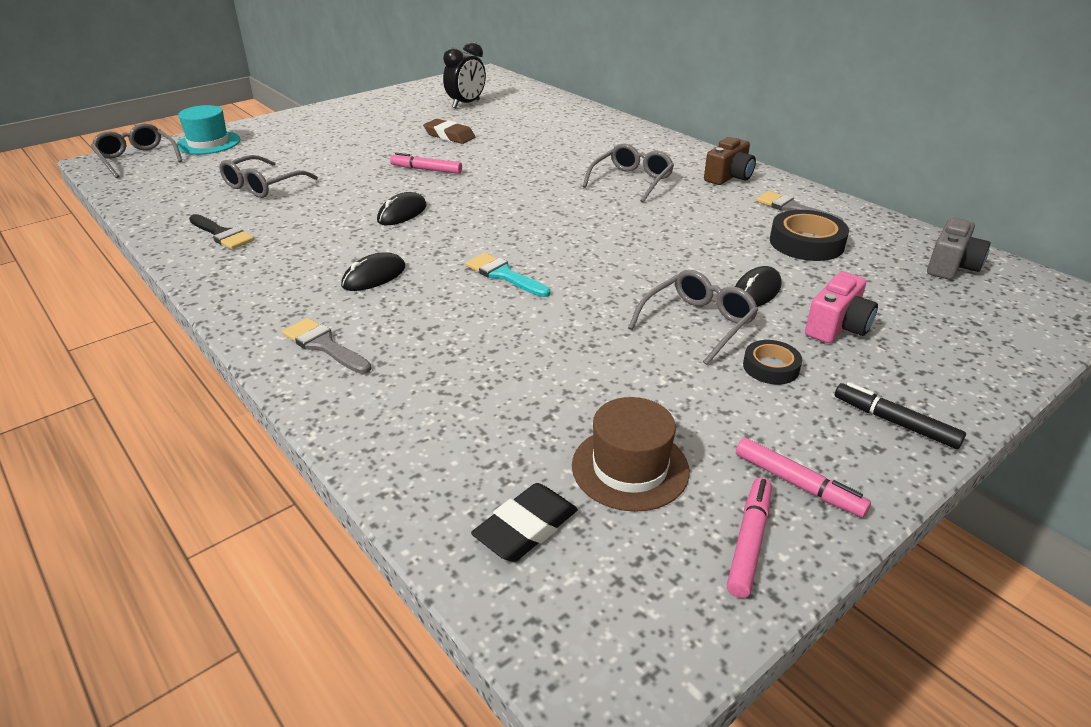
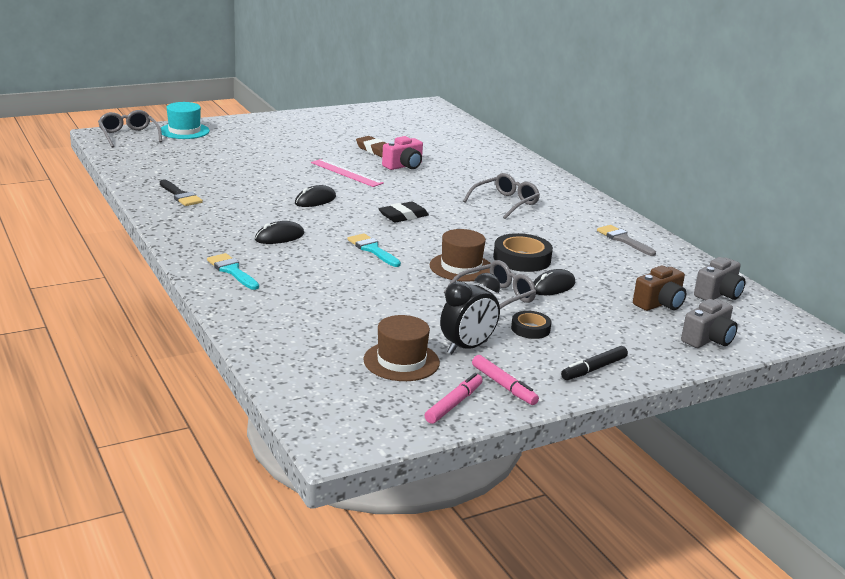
camera: 10 degrees right, 10 degrees down
grey glasses [219,155,318,198] -> none
grey brush [282,318,371,374] -> turquoise brush [207,253,259,290]
pink marker [390,153,462,174] -> pink ruler [311,159,384,187]
black clock [443,42,486,108] -> black clock moved to [440,273,500,354]
black eraser [471,483,578,562] -> black eraser moved to [378,201,429,222]
brown camera [704,137,756,185] -> brown camera moved to [633,265,686,311]
black tape [770,210,849,261] -> black tape moved to [493,233,553,272]
pink camera [805,272,878,343] -> pink camera moved to [382,136,423,170]
black marker [835,382,966,449] -> black marker turned 90 degrees counterclockwise [561,346,628,380]
none -> brown hat [430,229,491,282]
none -> grey camera [681,299,738,348]

